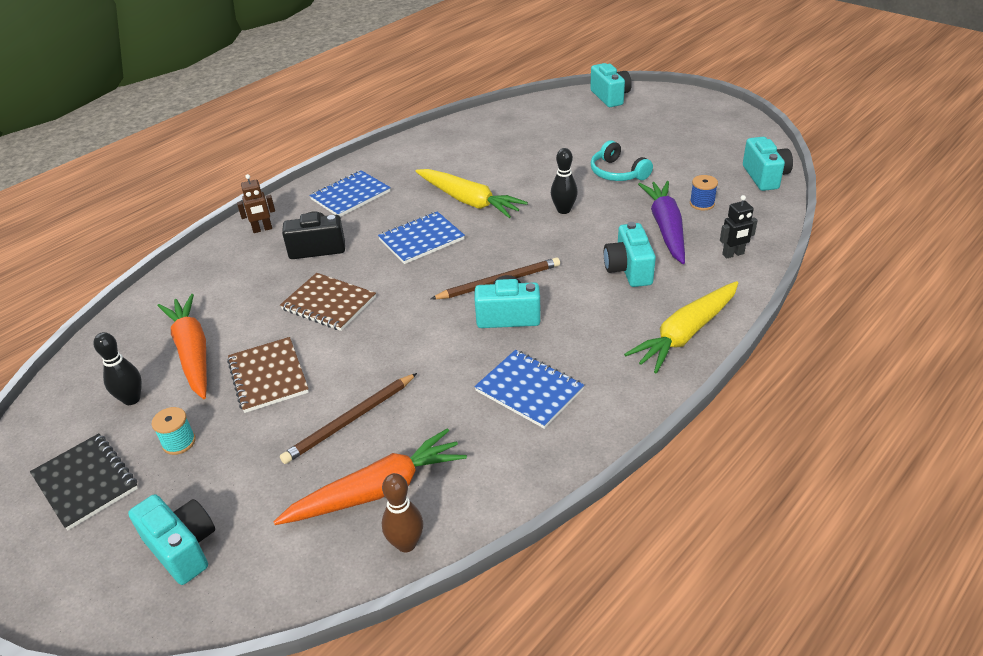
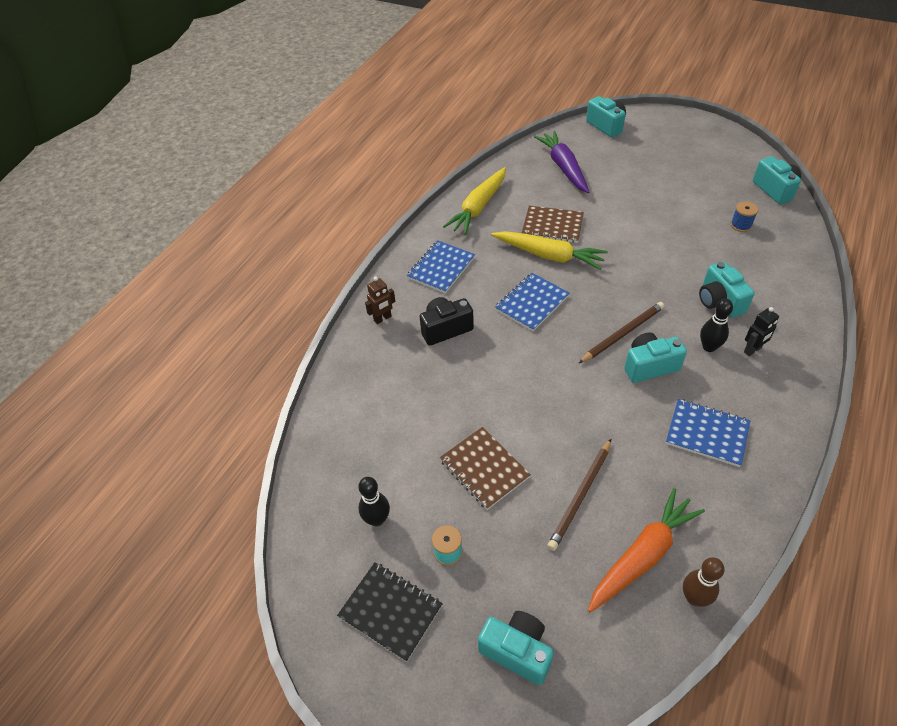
camera: 15 degrees left, 10 degrees up
orange carrot [158,294,207,399] -> none
brown notebook [280,273,376,331] -> brown notebook moved to [522,206,584,243]
black bowling pin [551,148,578,214] -> black bowling pin moved to [700,299,733,352]
turquoise headphones [591,140,653,181] -> none
yellow carrot [624,281,738,374] -> yellow carrot moved to [443,167,506,235]
purple carrot [638,181,685,264] -> purple carrot moved to [534,131,589,193]
black robot [720,195,758,259] -> black robot moved to [744,307,779,356]

